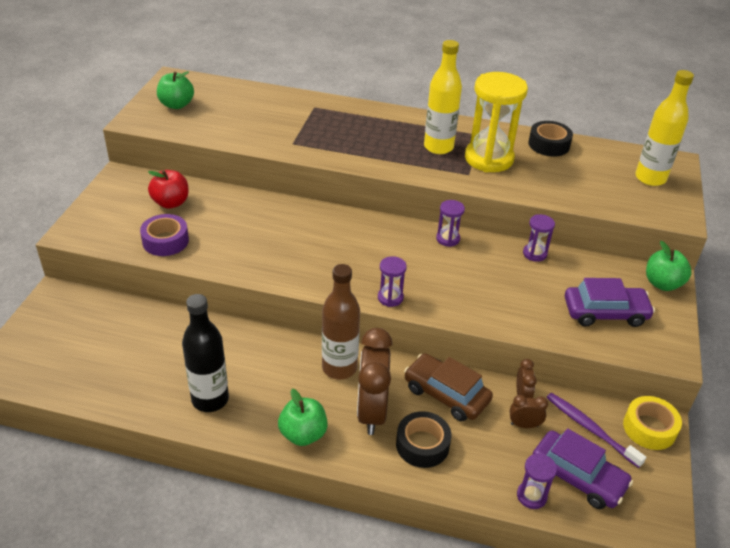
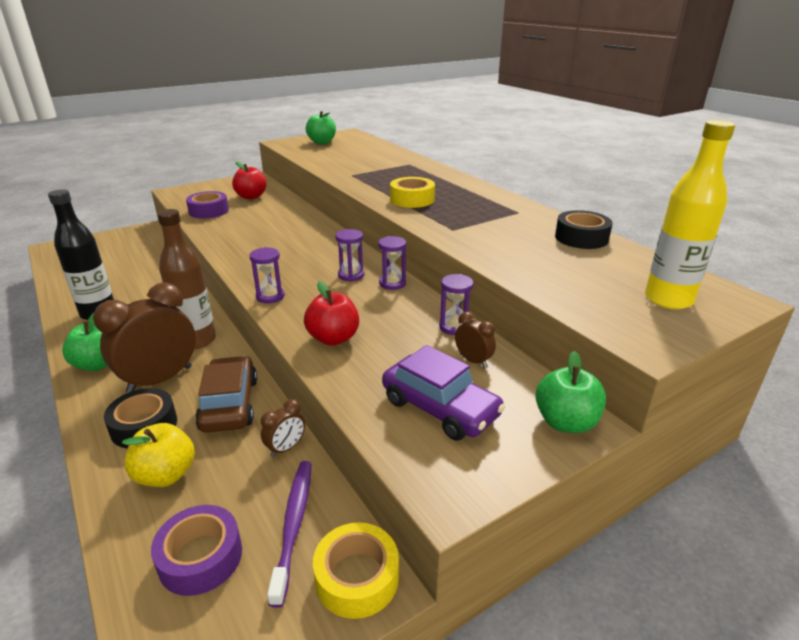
camera: 45 degrees right, 10 degrees down
yellow bottle [424,40,462,154] -> none
yellow hourglass [465,72,528,172] -> none
brown clock [510,395,548,428] -> brown clock moved to [455,312,496,368]
purple hourglass [517,454,557,509] -> purple hourglass moved to [336,229,364,282]
purple car [532,428,633,509] -> purple tape [151,505,242,596]
none -> yellow apple [122,423,195,487]
none -> red apple [304,281,359,346]
none -> yellow tape [390,177,435,208]

